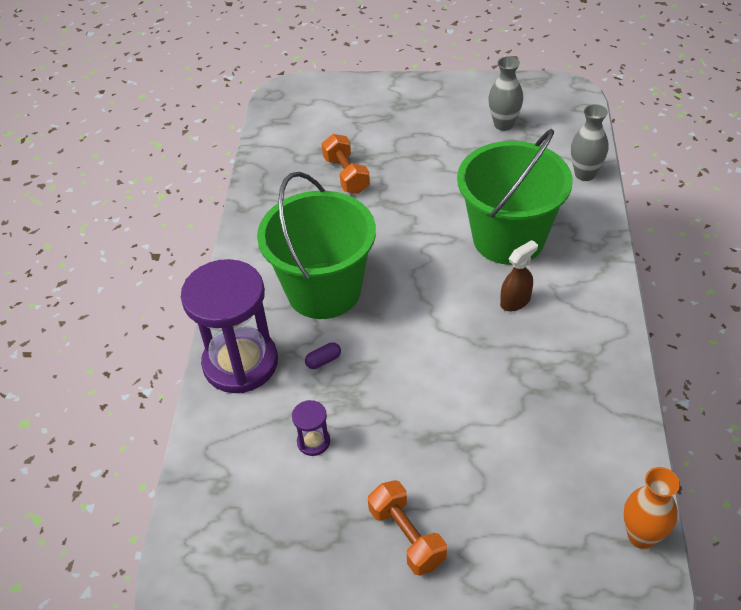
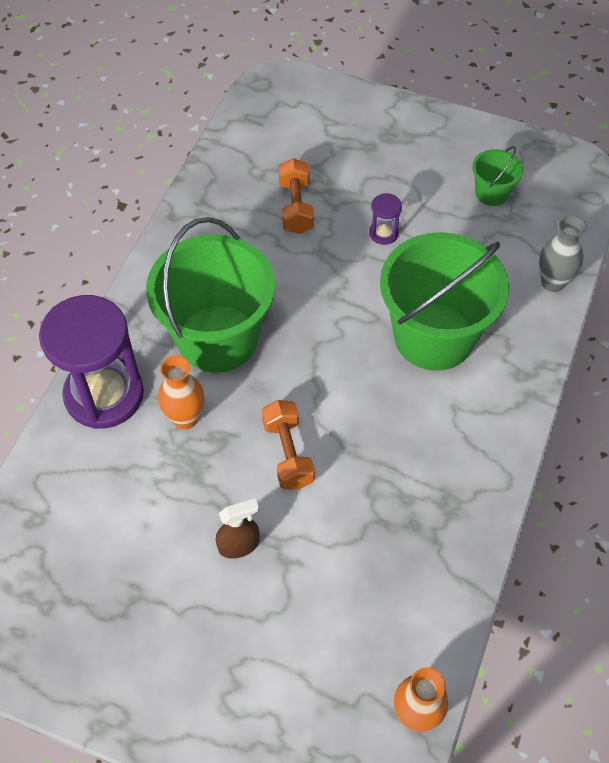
camera: 15 degrees right, 10 degrees up
purple hourglass [292,400,330,456] -> purple hourglass moved to [369,193,402,245]
purple capsule [305,342,341,369] -> orange vase [158,355,205,430]
orange dumbbell [368,480,447,576] -> orange dumbbell moved to [262,400,315,490]
grey vase [488,56,523,131] -> green bucket [472,146,523,206]
brown spray bottle [500,240,538,311] -> brown spray bottle moved to [216,499,260,559]

